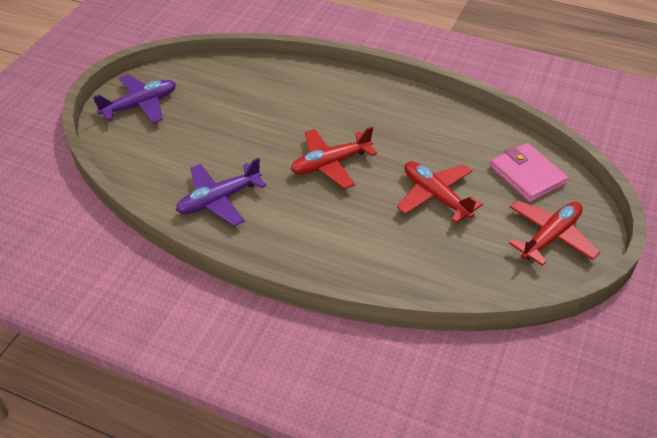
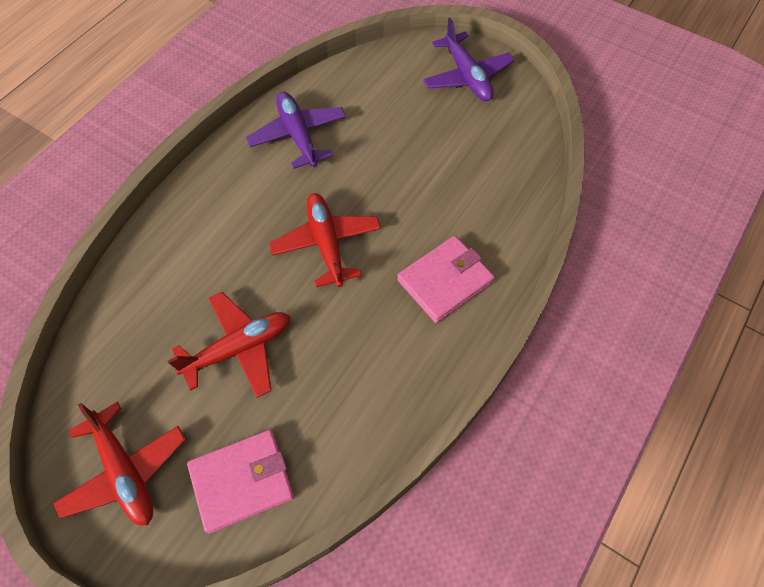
camera: 100 degrees right, 15 degrees up
none -> pink wallet [397,236,495,323]

